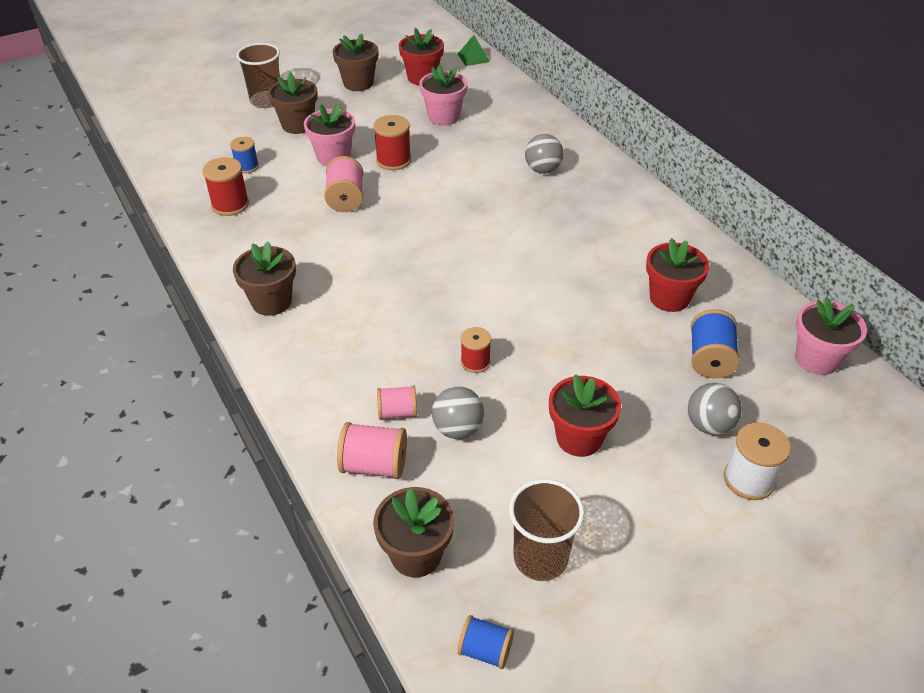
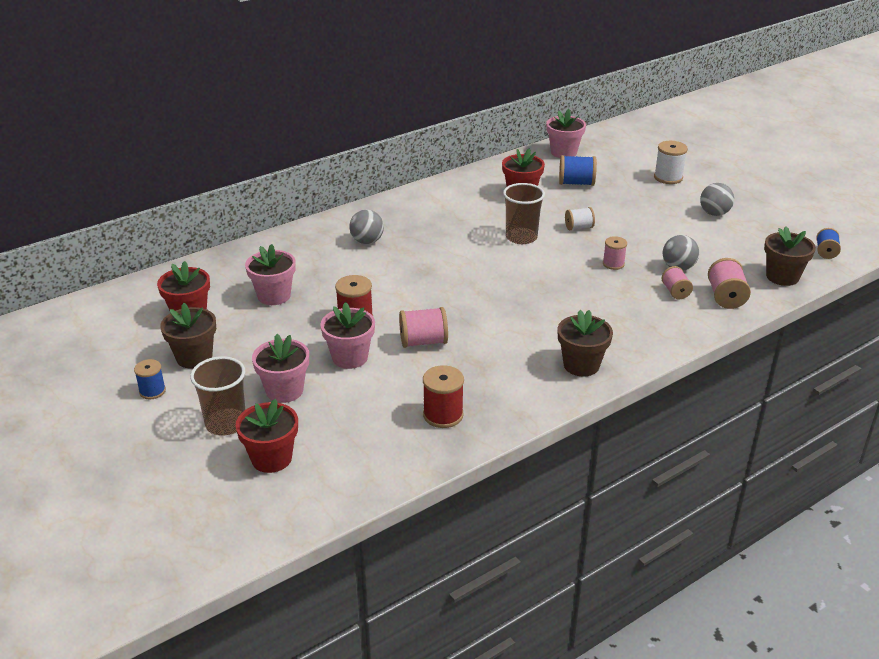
camera: 95 degrees left, 10 degrees down
blue spool [230,137,259,174] -> blue spool moved to [134,359,166,399]
brown flower pot [268,72,318,134] -> pink flower pot [252,334,309,403]
green pyramid [458,35,490,66] -> none
red spool [461,327,491,373] -> pink spool [603,236,627,270]
brown cup [509,479,584,581] -> brown cup moved to [503,183,545,244]
red flower pot [549,374,621,457] -> red flower pot moved to [236,399,298,473]
grey ball [687,383,742,435] -> grey ball moved to [700,183,734,216]
none -> white spool [565,207,595,230]

